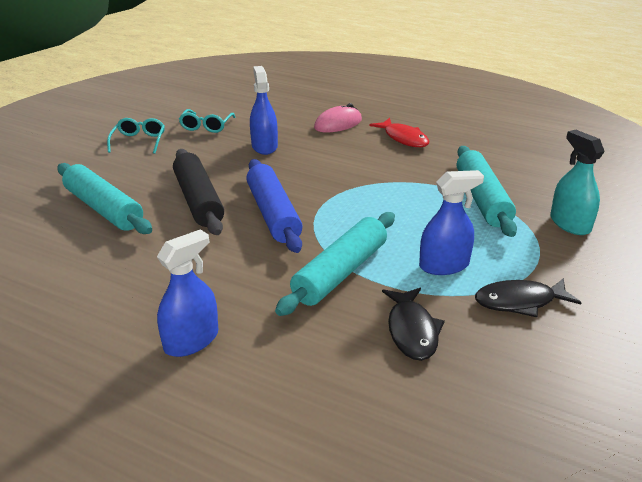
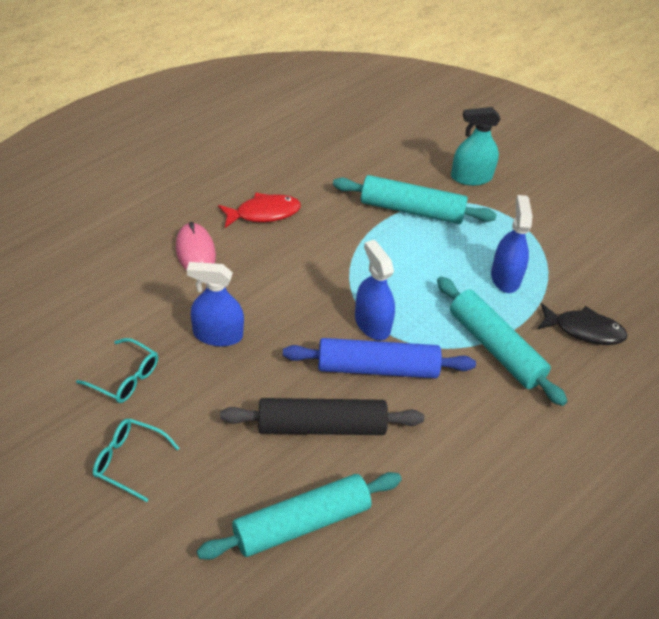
camera: 75 degrees left, 15 degrees up
blue spray bottle [157,229,218,357] -> blue spray bottle moved to [355,240,395,340]
black fish [475,278,582,317] -> none

